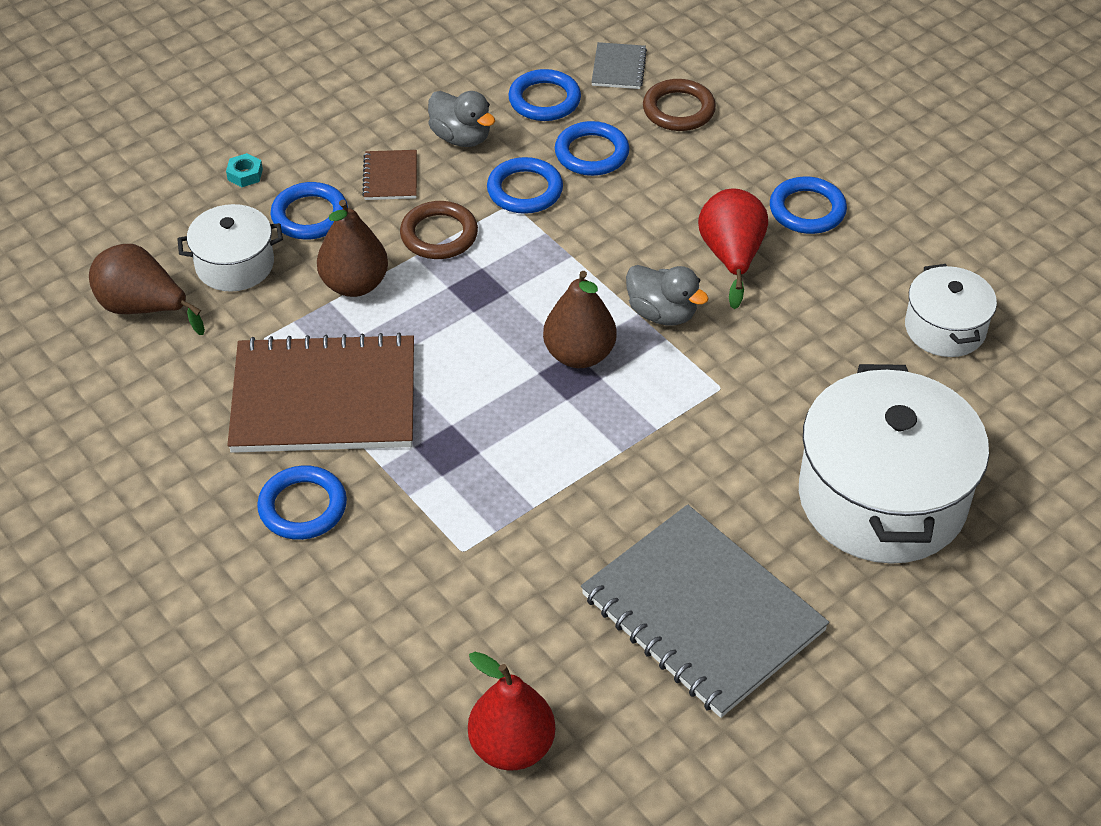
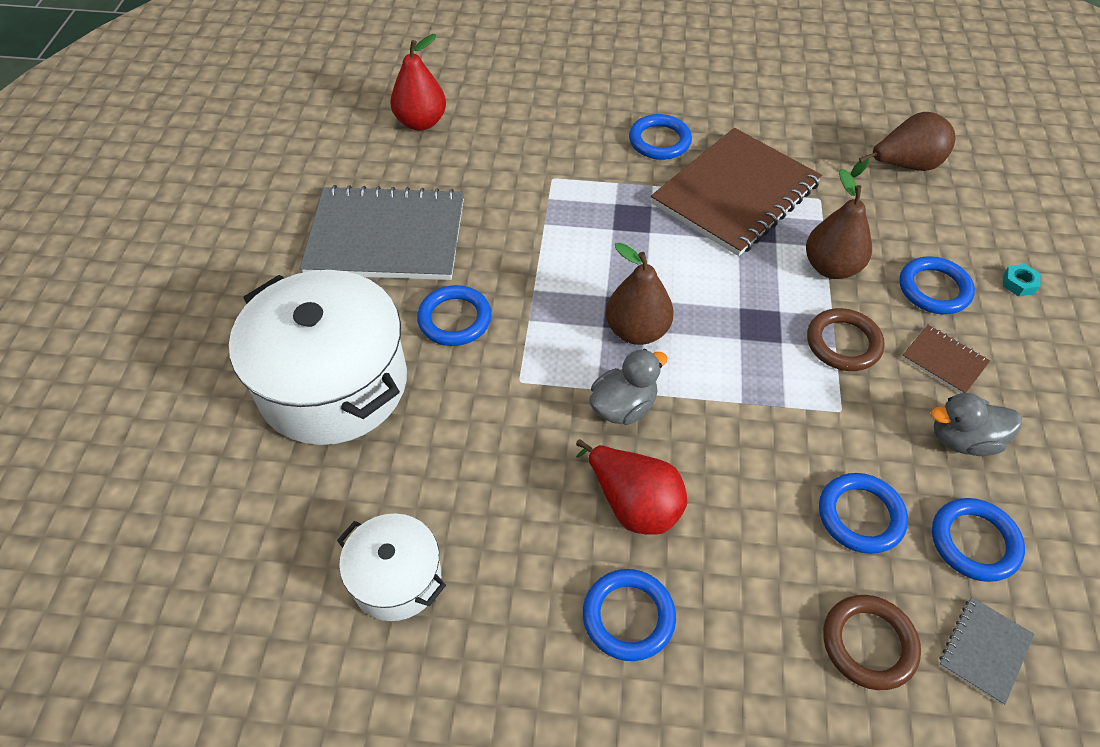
camera: 135 degrees right, 5 degrees up
white pot [177,204,283,292] -> none
blue ring [487,157,563,214] -> blue ring moved to [417,285,492,346]
grey notebook [591,42,647,89] -> grey notebook turned 75 degrees clockwise [939,597,1035,705]
grey duck [626,265,709,326] -> grey duck turned 150 degrees clockwise [590,349,668,425]

